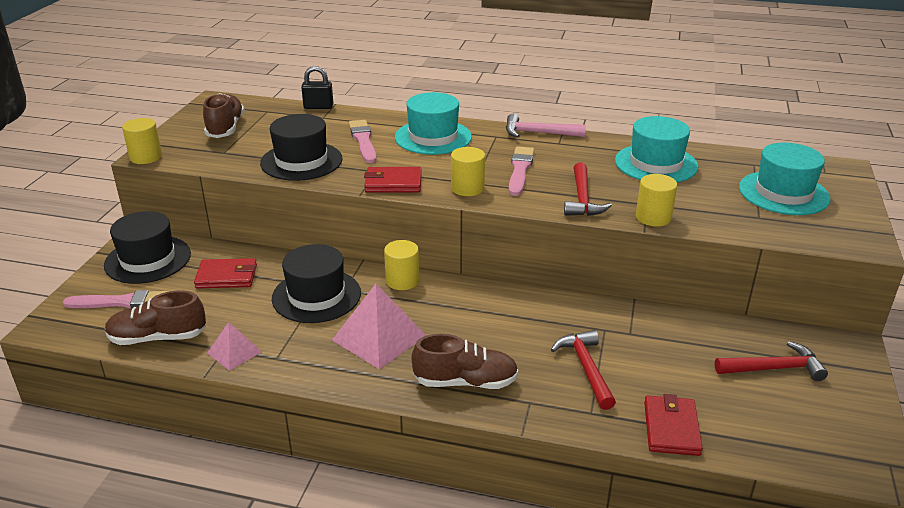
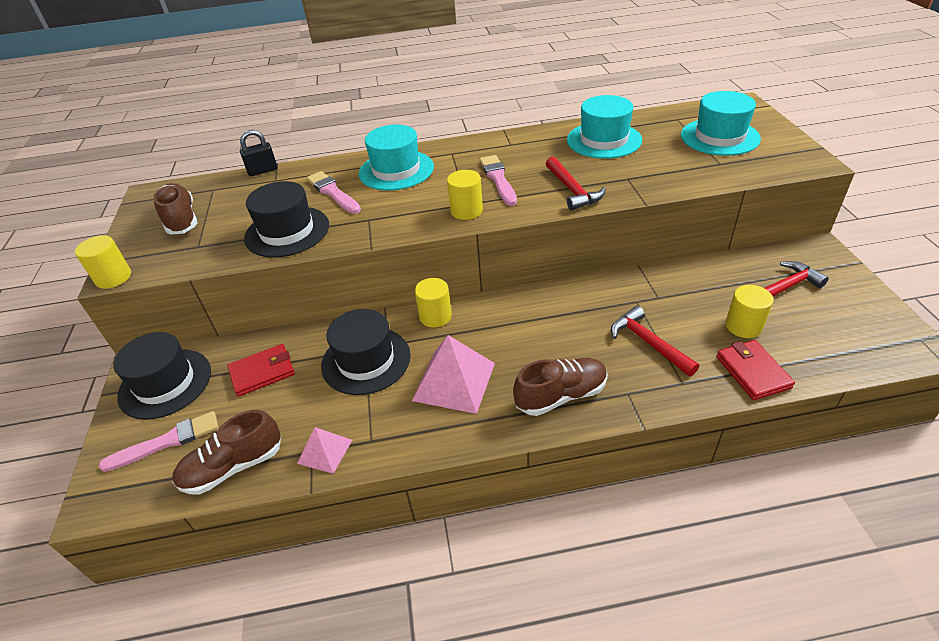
camera: 20 degrees left, 10 degrees up
red wallet [364,167,422,193] -> none
pink hammer [506,114,586,138] -> none
yellow cylinder [636,174,677,226] -> yellow cylinder moved to [725,285,773,338]

